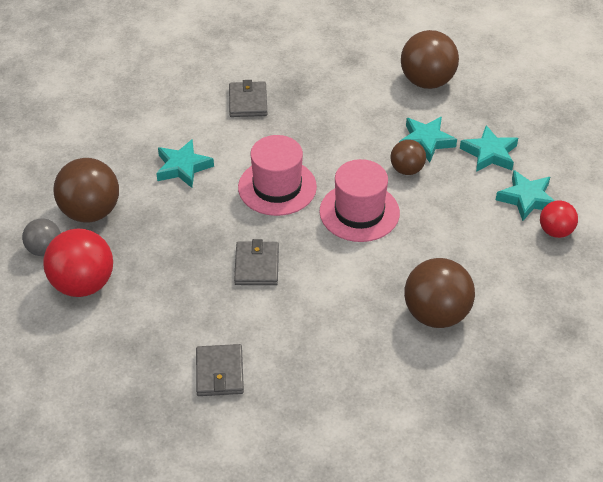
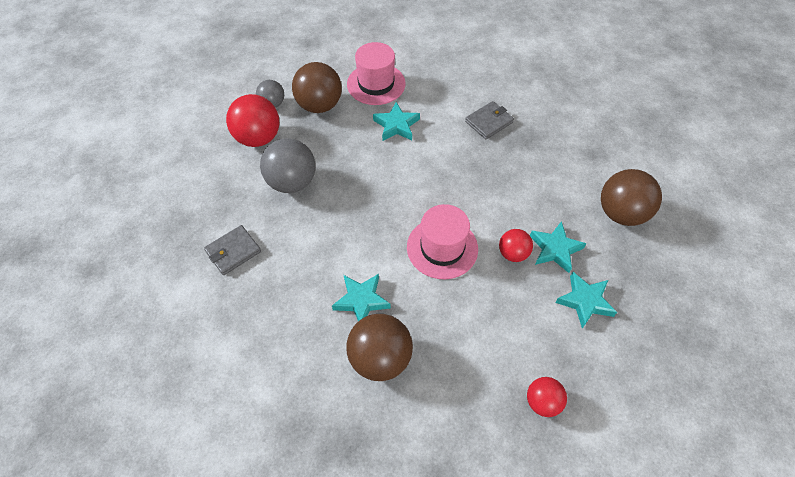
camera: 55 degrees right, 10 degrees up
grey wallet [234,239,279,285] -> none
pink hat [238,135,317,216] -> pink hat moved to [347,42,406,105]
brown ball [390,140,426,175] -> red ball [499,229,533,262]
turquoise star [496,170,555,221] -> turquoise star moved to [332,274,391,321]
none -> grey ball [260,138,316,193]

